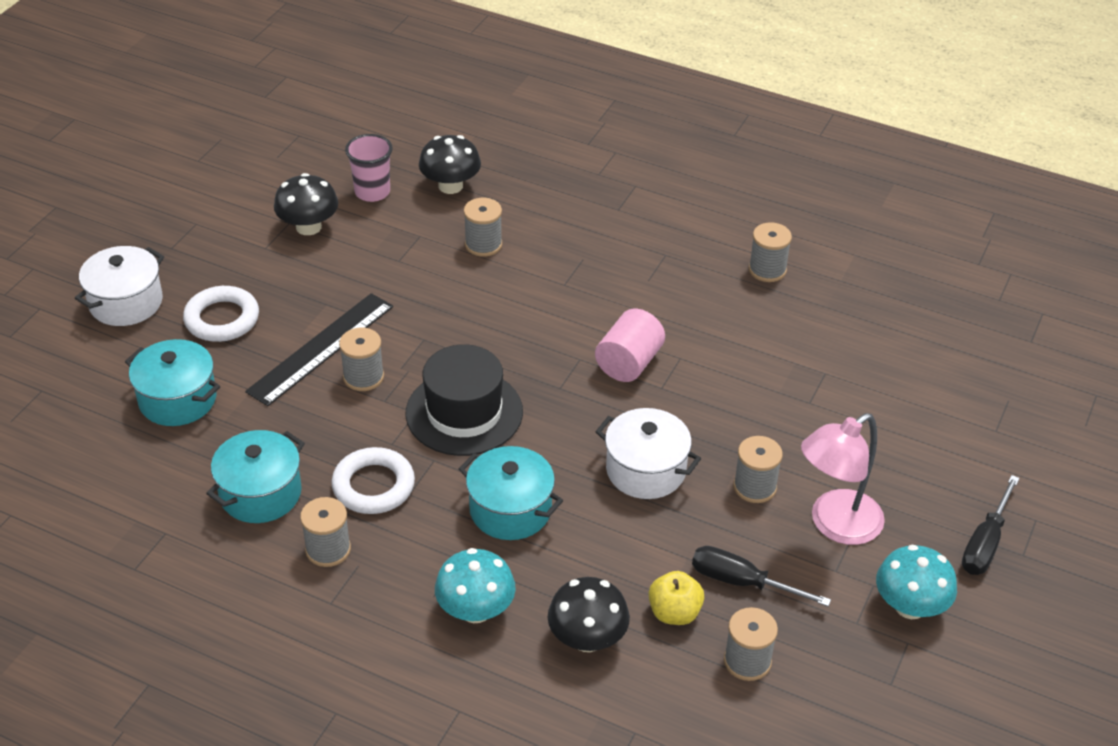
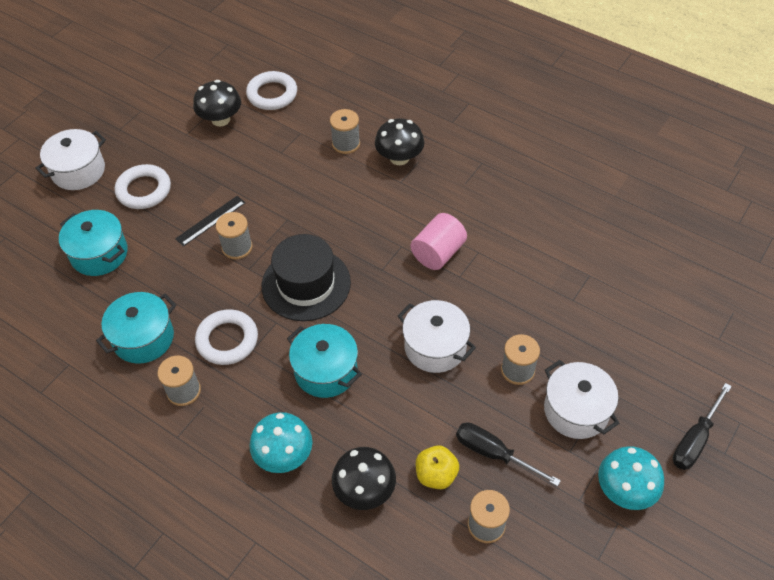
camera: 10 degrees right, 10 degrees up
black ruler [245,293,393,406] -> black ruler [175,196,245,246], size x0.58
pink cup [345,134,393,202] -> white ring [246,71,297,110]
black mushroom [419,135,481,194] -> black mushroom moved to [375,118,424,165]
grey spool [749,222,792,282] -> none
pink lamp [801,413,885,545] -> white pot [544,360,620,439]

